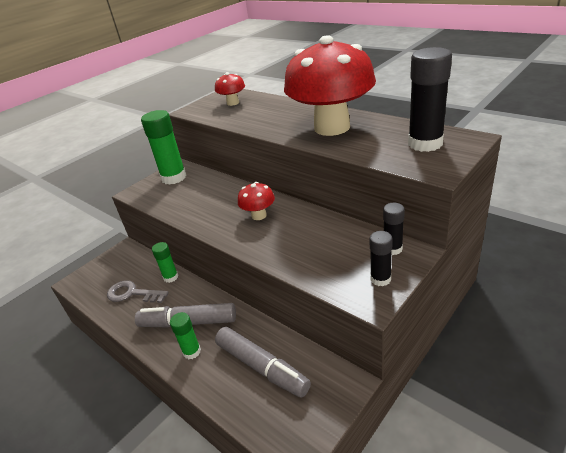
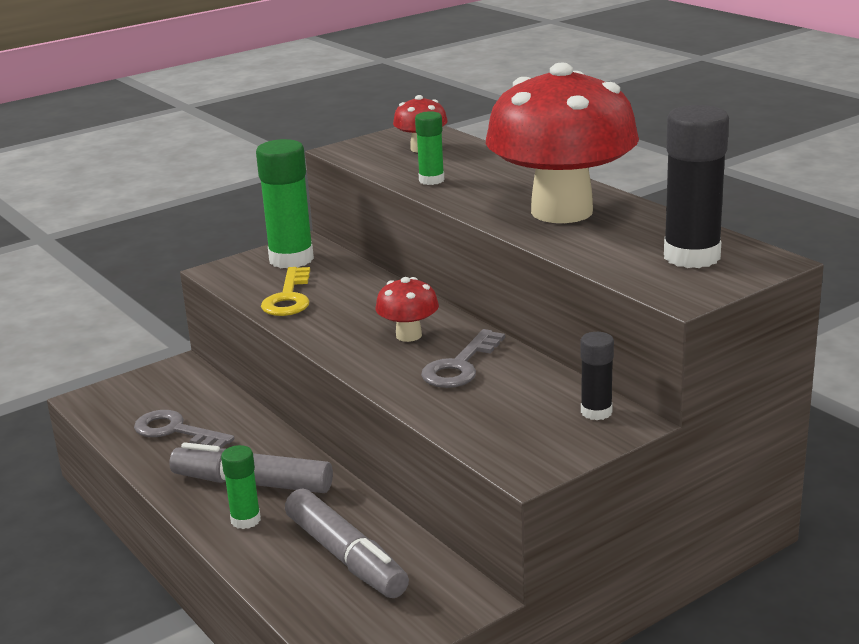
camera: 10 degrees right, 10 degrees down
green glue stick [152,242,178,283] -> green glue stick moved to [415,111,444,185]
black glue stick [370,231,393,286] -> none
none -> yellow key [261,267,310,316]
none -> grey key [421,329,505,388]

